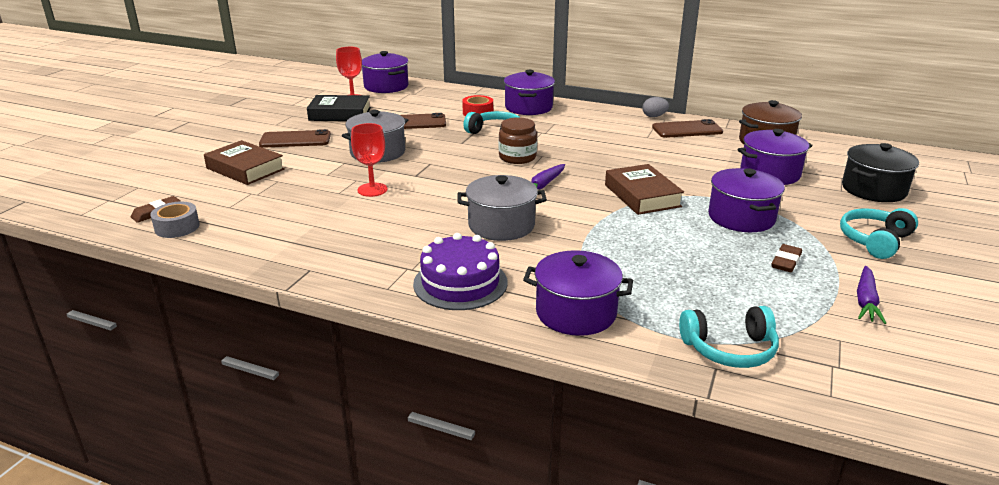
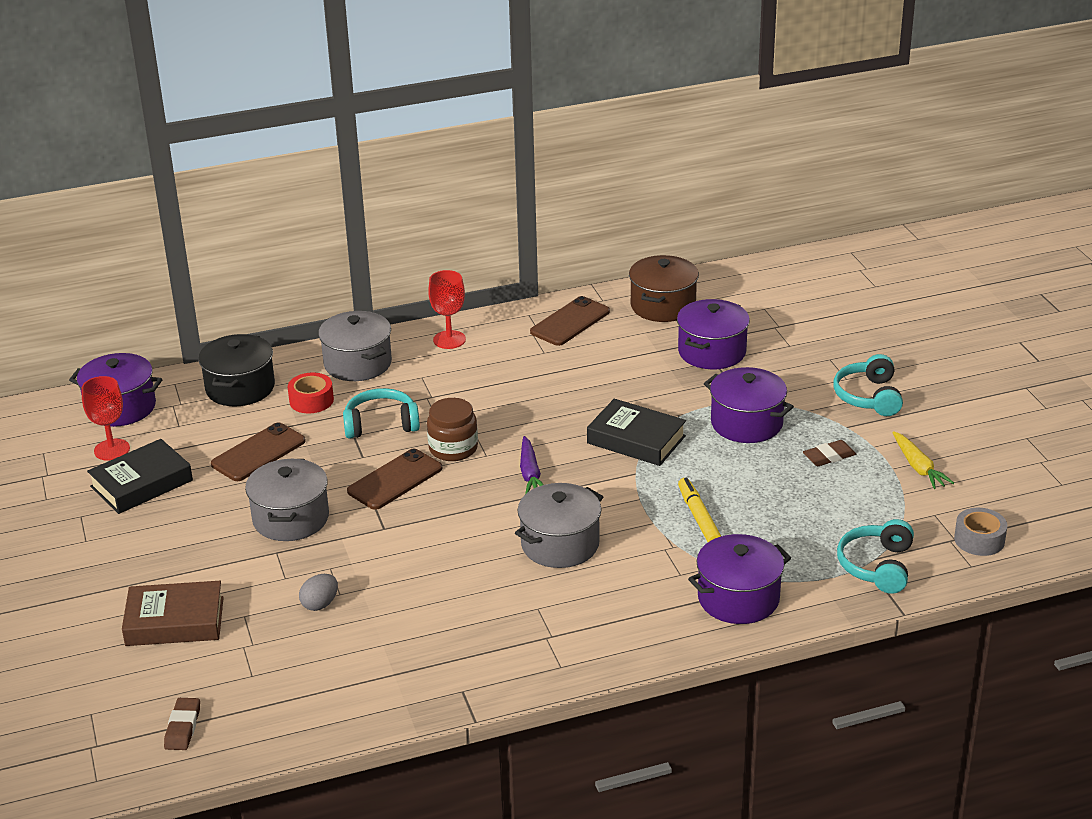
camera: 40 degrees left, 5 degrees up
grey tape [151,202,200,238] -> grey tape moved to [954,508,1007,556]
brown phone [259,129,331,148] -> brown phone moved to [347,449,442,510]
red goblet [351,123,388,197] -> red goblet moved to [428,270,466,349]
purple cake [413,233,508,310] -> none
purple pot [504,70,555,115] -> grey pot [318,311,392,381]
brown book [605,164,684,215] -> black book [587,399,686,466]
grey egg [642,97,669,117] -> grey egg moved to [299,574,338,611]
turquoise headphones [679,306,779,368] -> turquoise headphones turned 150 degrees clockwise [837,519,914,594]
brown eraser [771,244,802,272] -> brown eraser turned 75 degrees clockwise [803,440,856,466]
black pot [842,143,919,202] -> black pot moved to [198,334,275,406]
purple carrot [857,266,886,324] -> yellow carrot [892,431,954,489]
none -> yellow marker [678,478,721,542]

